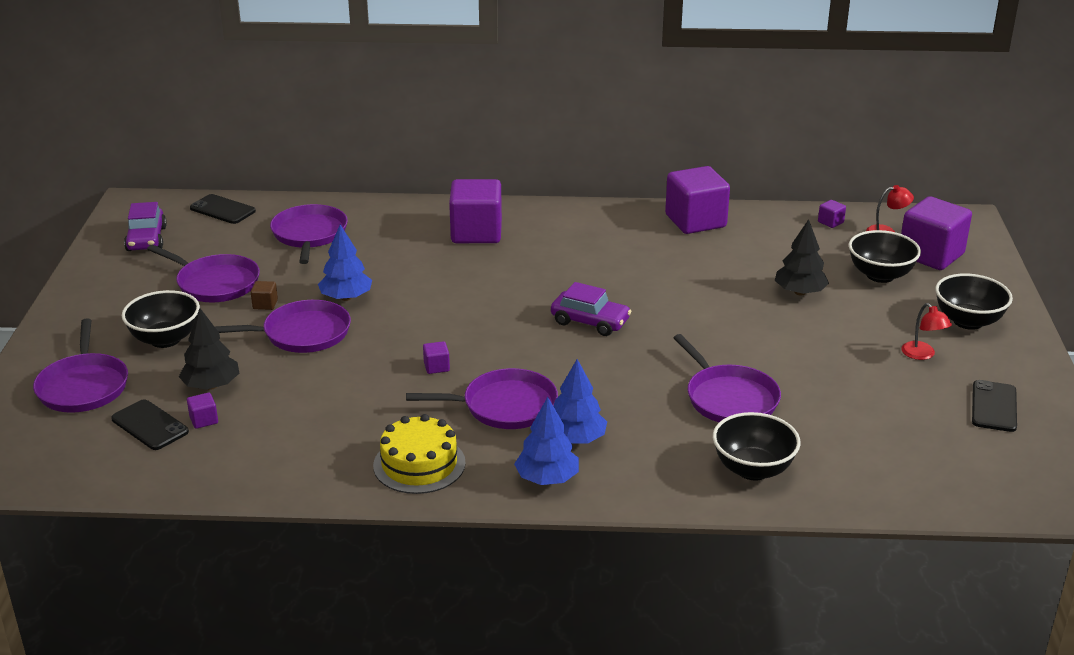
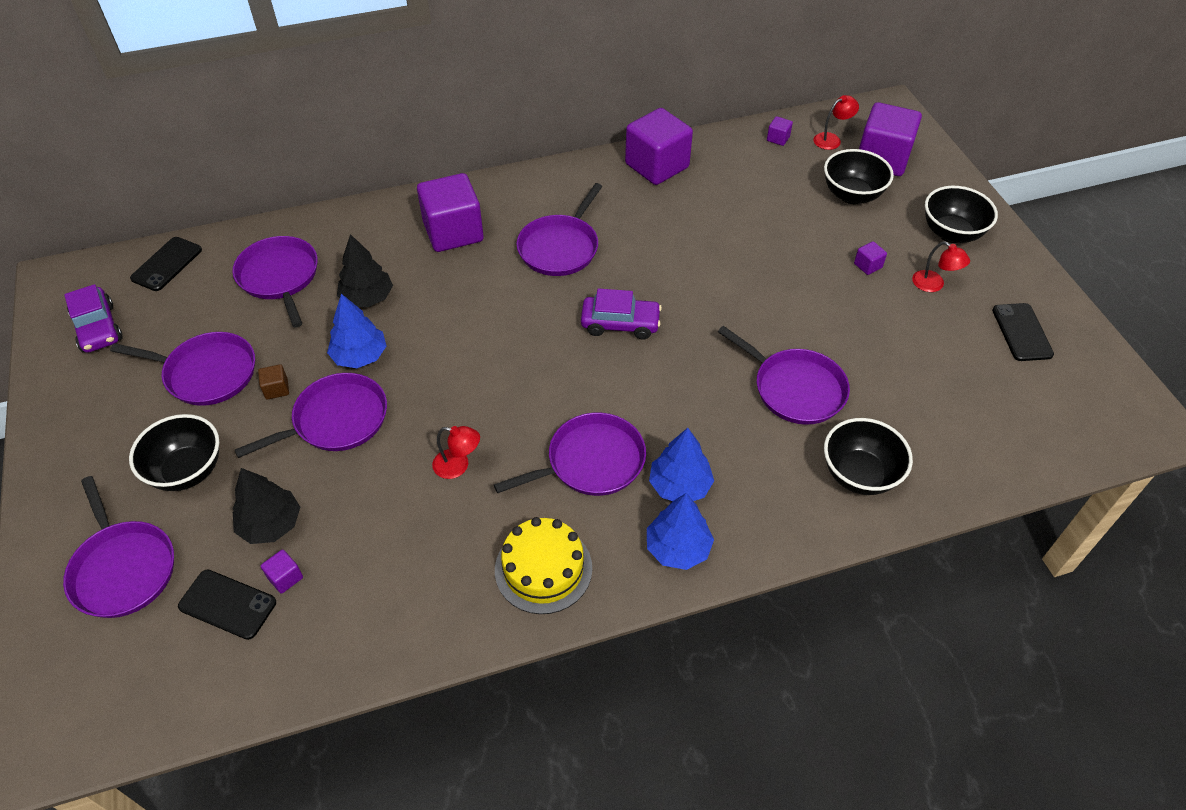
camera: 20 degrees left, 20 degrees up
black phone [190,194,256,224] -> black phone turned 75 degrees counterclockwise [130,237,202,291]
purple cube [423,341,450,374] -> purple cube moved to [854,241,887,275]
black tree [775,219,829,295] -> black tree moved to [337,234,393,307]
none -> red lamp [432,426,480,479]
none -> purple pan [516,183,603,276]

